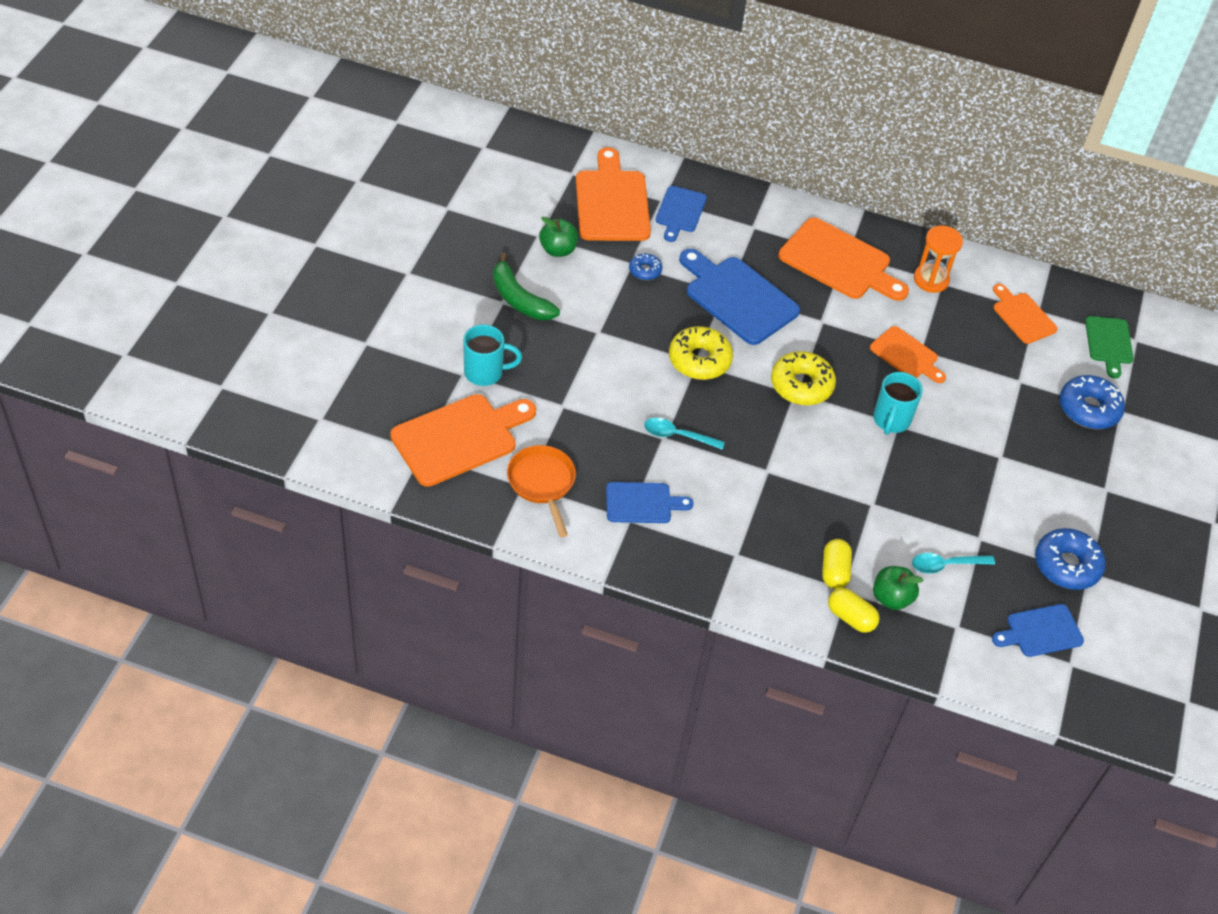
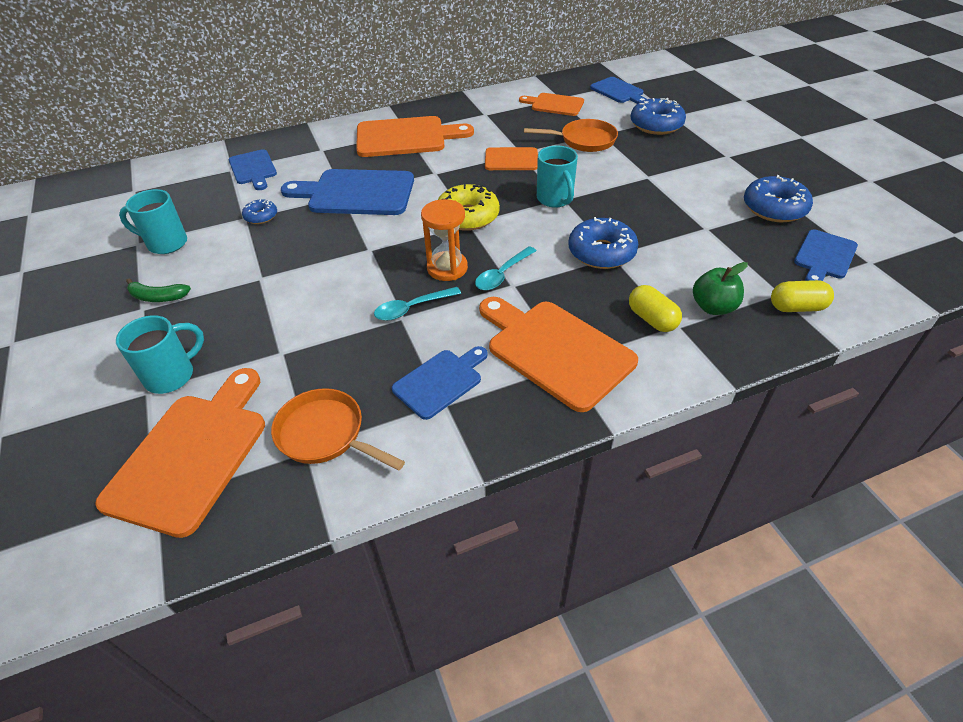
camera: 35 degrees left, 5 degrees down
green banana [493,253,560,320] -> green banana [126,279,191,302], size x0.62
green apple [539,217,578,257] -> turquoise mug [119,189,187,254]
orange cutting board [576,147,651,241] -> orange cutting board moved to [479,297,638,412]
yellow donut [669,326,733,380] -> none
yellow capsule [828,588,880,633] -> yellow capsule moved to [771,280,834,312]
turquoise spoon [912,553,995,573] -> turquoise spoon moved to [475,246,536,290]
orange hourglass [914,226,963,293] -> orange hourglass moved to [421,199,468,281]
green cutting board [1085,316,1134,378] -> blue cutting board [590,77,646,104]
none -> orange pan [524,119,618,152]
none -> blue donut [568,217,638,269]

